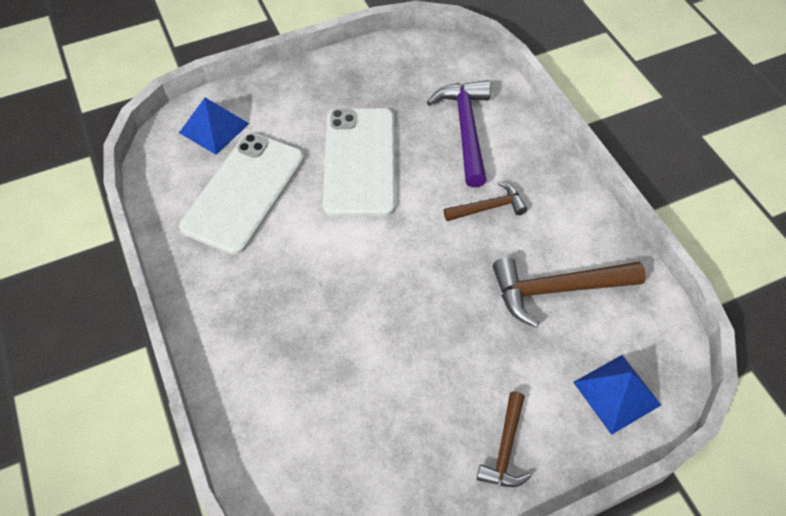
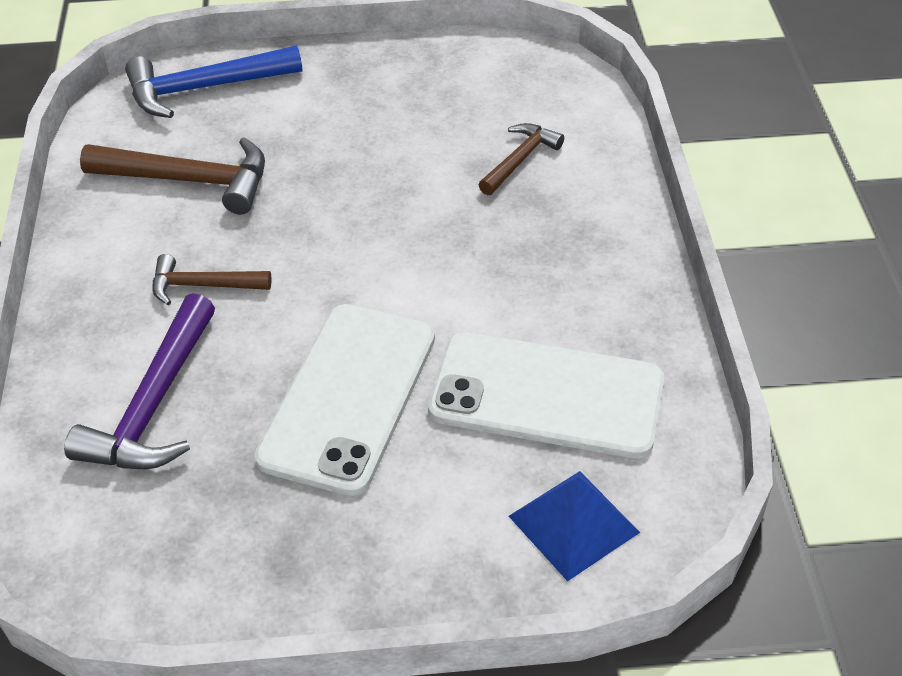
camera: 160 degrees left, 10 degrees down
white phone [179,133,304,255] -> white phone turned 60 degrees clockwise [428,332,664,459]
brown hammer [477,392,531,487] -> brown hammer moved to [478,123,564,195]
blue pyramid [573,355,661,435] -> blue hammer [125,45,302,118]

